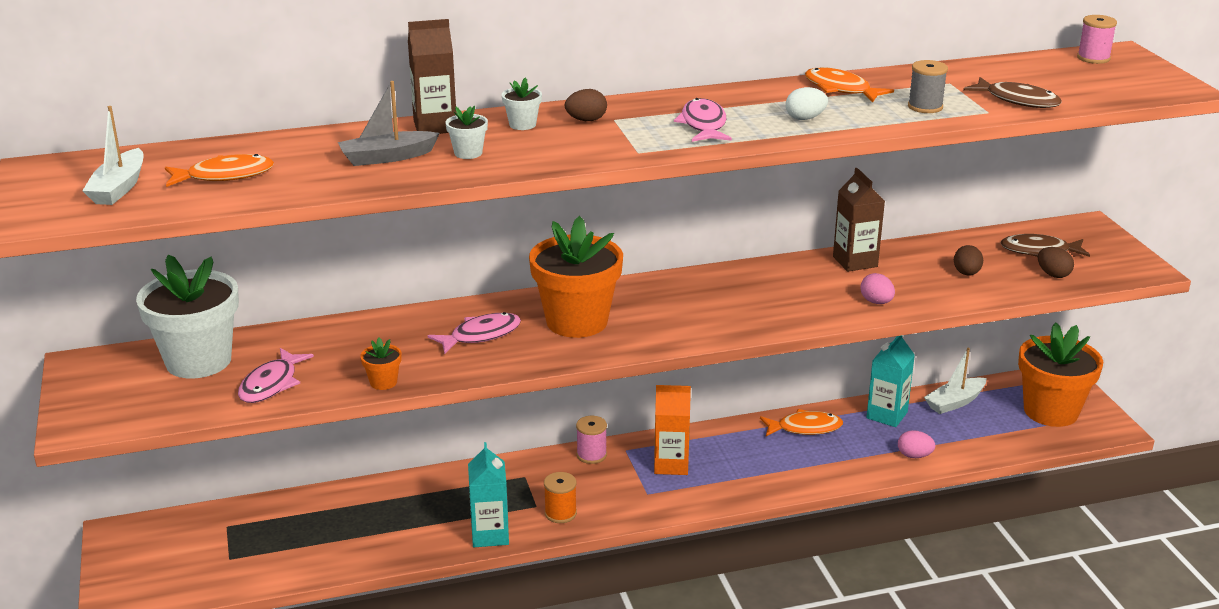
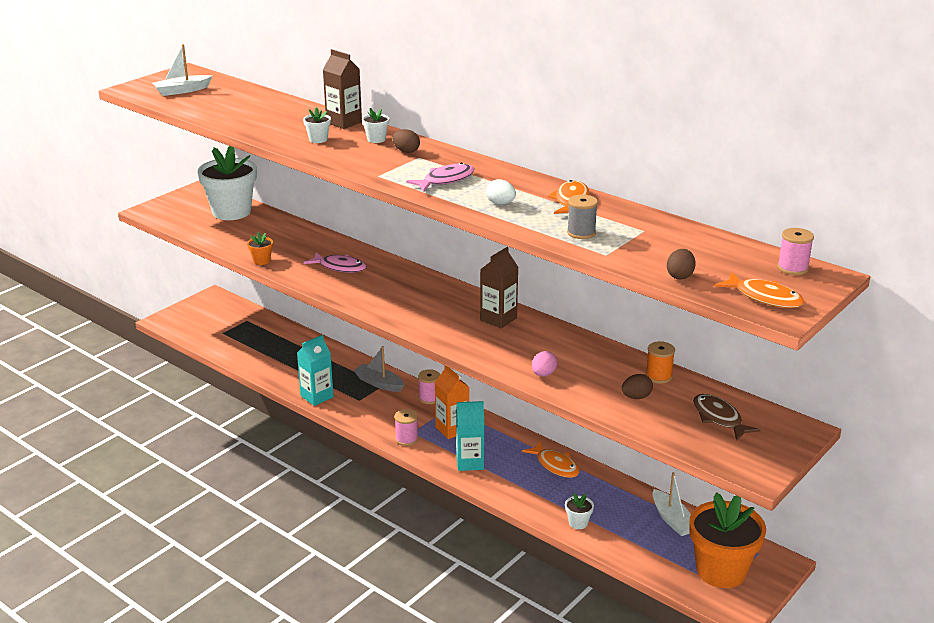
camera: 55 degrees right, 0 degrees up
orange fish [165,154,274,187] -> orange fish moved to [715,272,805,308]
pink fish [238,348,314,403] -> none
grey boat [338,81,440,166] -> grey boat moved to [354,346,405,392]
orange flower pot [529,216,623,338] -> none
orange spool [544,472,577,523] -> orange spool moved to [646,341,675,384]
brown carton [833,168,885,272] -> brown carton moved to [480,247,519,328]
turquoise carton [866,336,915,427] -> turquoise carton moved to [456,401,484,471]
pink egg [898,430,936,458] -> white flower pot [565,493,594,529]
white boat [924,348,986,414] -> white boat turned 135 degrees counterclockwise [653,472,691,536]
brown fish [963,77,1062,108] -> none
brown egg [1038,247,1074,278] -> brown egg moved to [667,249,696,280]
none -> pink spool [395,409,419,446]

